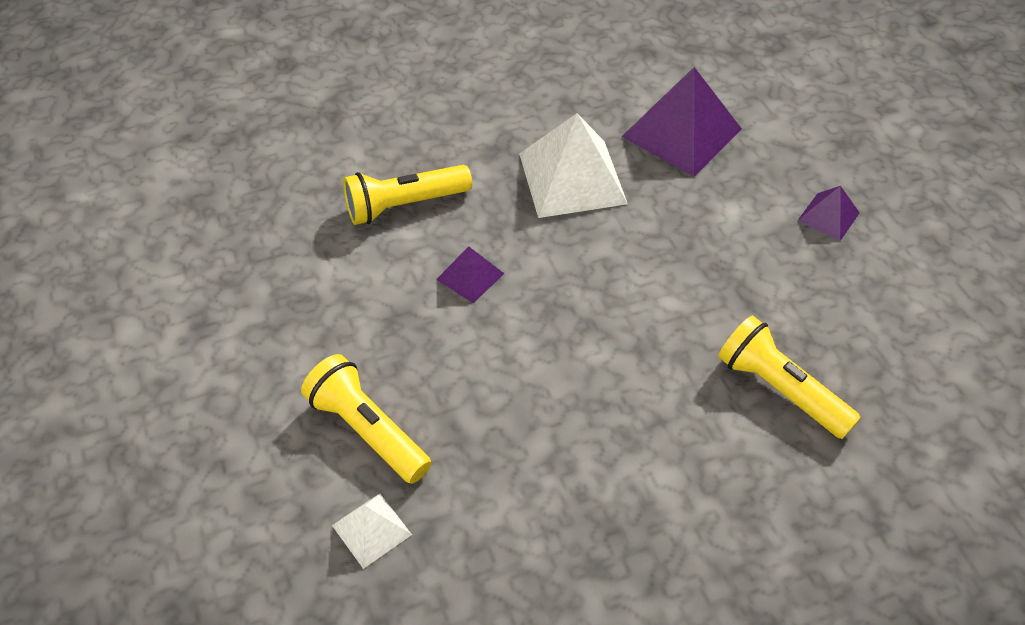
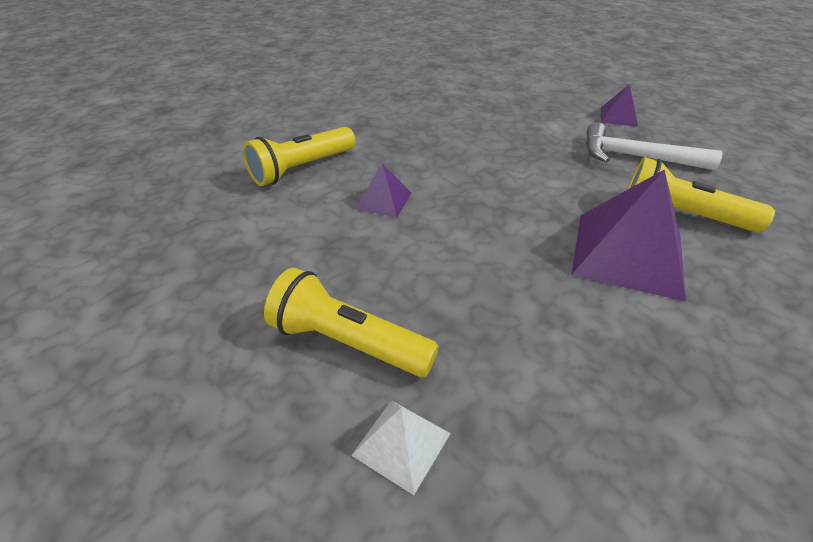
camera: 20 degrees left, 10 degrees down
white pyramid [519,113,628,218] -> none
purple pyramid [621,67,742,177] -> purple pyramid moved to [571,170,686,302]
none -> white hammer [586,122,723,170]

